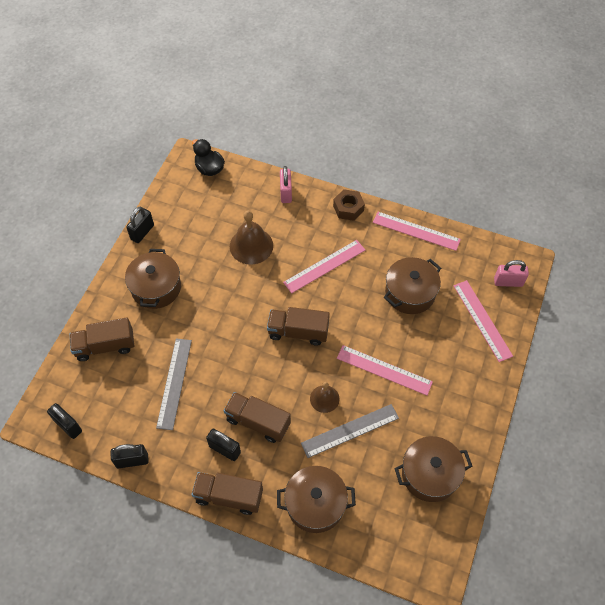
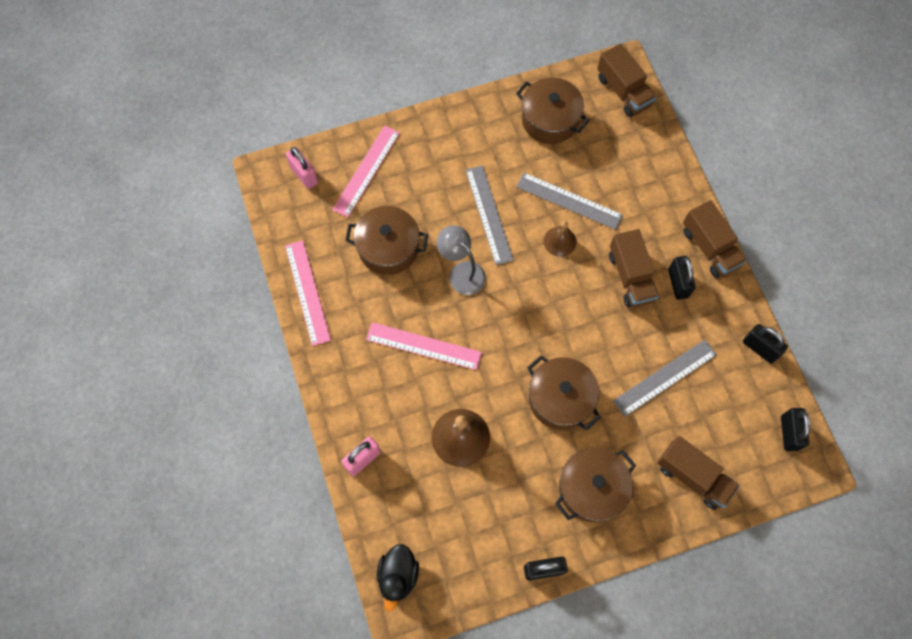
camera: 130 degrees left, 10 degrees up
brown truck [267,307,330,346] -> brown truck moved to [597,44,657,117]
brown pot [277,466,356,533] -> brown pot moved to [527,355,601,430]
brown nut [333,189,365,221] -> none
pink ruler [337,345,433,395] -> grey ruler [466,165,514,265]
none -> grey lamp [437,225,486,295]

